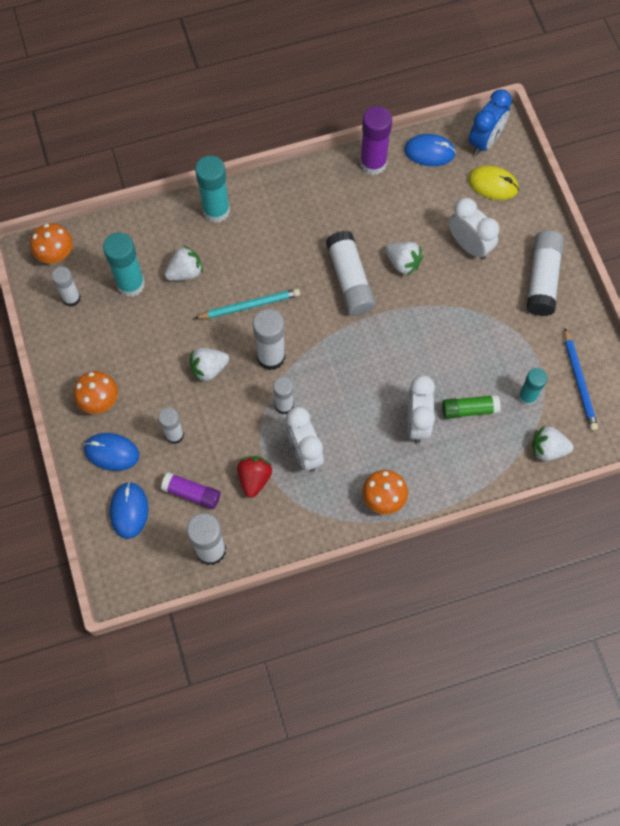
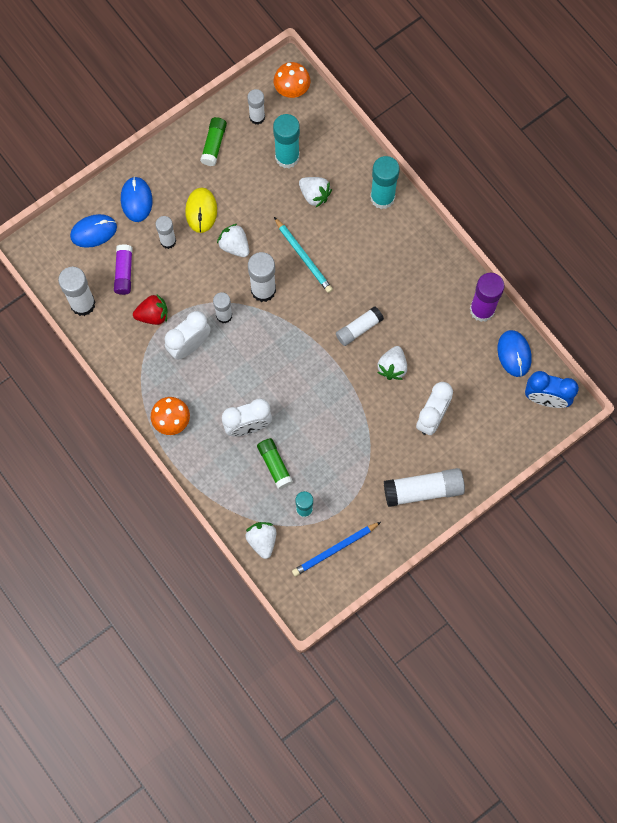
camera: 70 degrees right, 5 degrees up
orange mushroom [74,371,118,414] -> none
white glue stick [326,231,376,316] -> white glue stick [336,306,384,346], size x0.64
yellow mouse [468,165,519,200] -> yellow mouse moved to [185,187,217,233]
none -> green glue stick [200,117,227,166]

